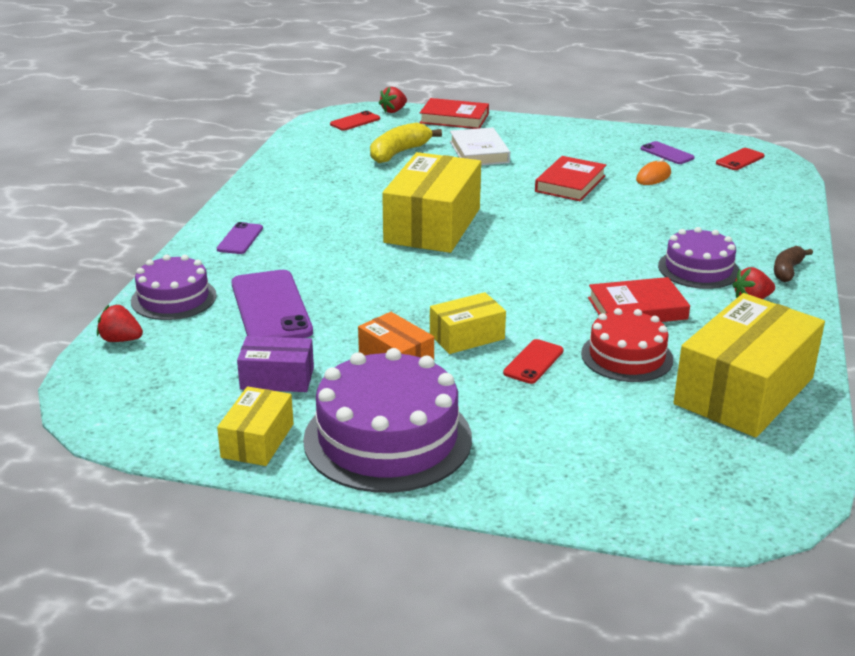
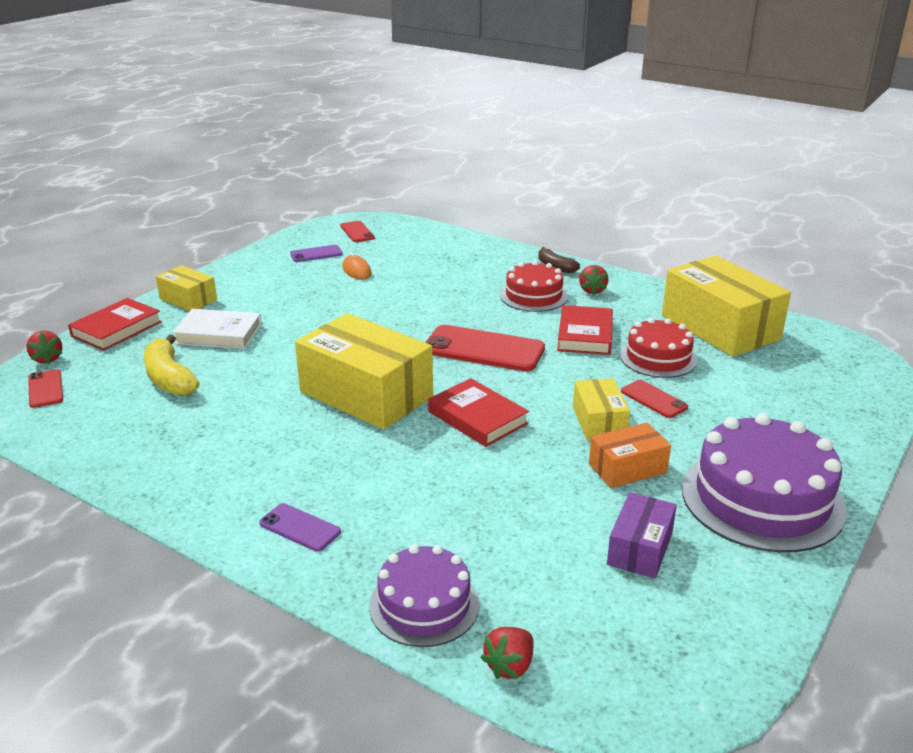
camera: 70 degrees left, 0 degrees up
yellow box [217,387,294,466] -> yellow box moved to [156,265,217,311]
purple phone [231,270,313,338] -> none
red book [535,156,606,202] -> red book moved to [428,378,529,447]
purple cake [658,227,739,289] -> red cake [500,261,568,312]
none -> red phone [425,325,545,371]

